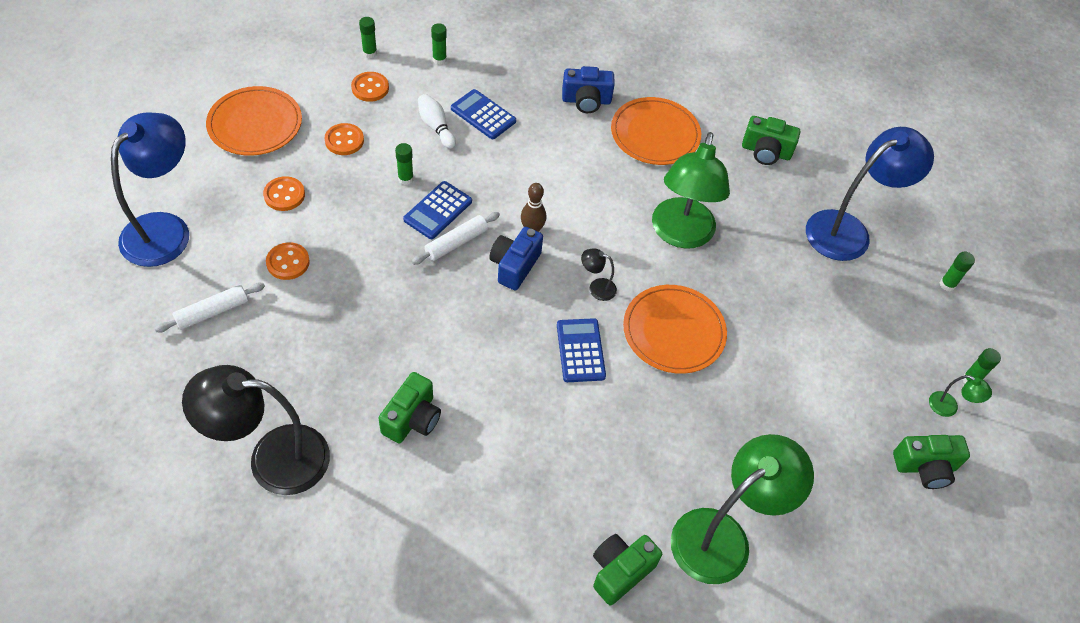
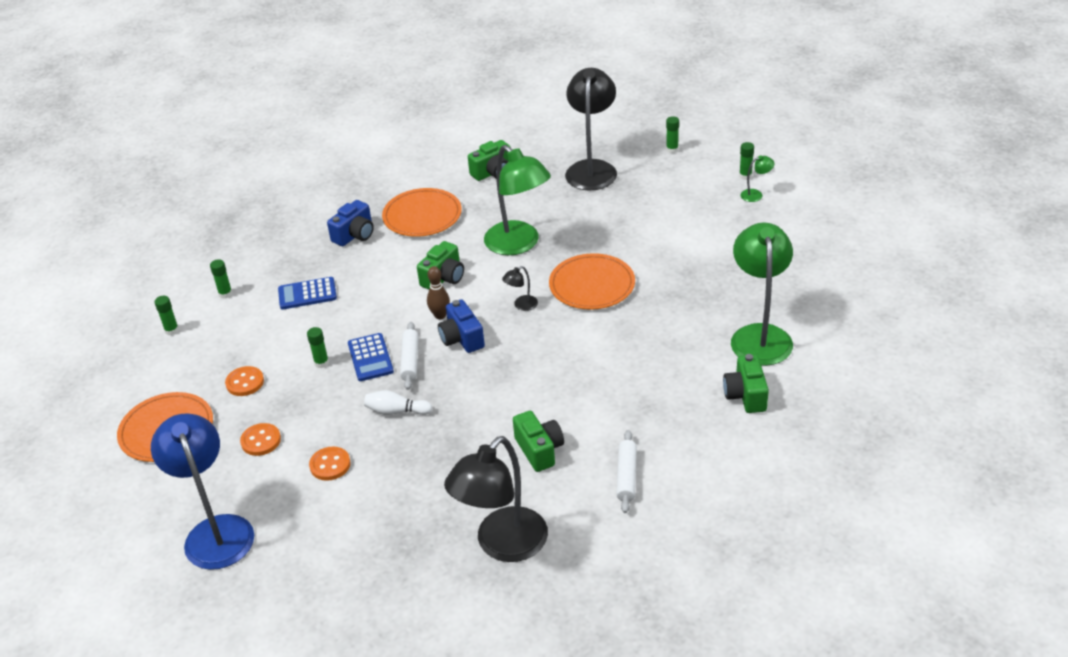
camera: 45 degrees left, 15 degrees down
white rolling pin [154,283,265,332] -> white rolling pin moved to [616,430,637,513]
orange button [351,72,389,102] -> none
white bowling pin [418,94,456,149] -> white bowling pin moved to [364,390,432,415]
blue calculator [557,318,606,382] -> none
blue lamp [806,127,934,261] -> black lamp [565,68,617,190]
green camera [893,435,970,489] -> green camera moved to [417,241,464,290]

